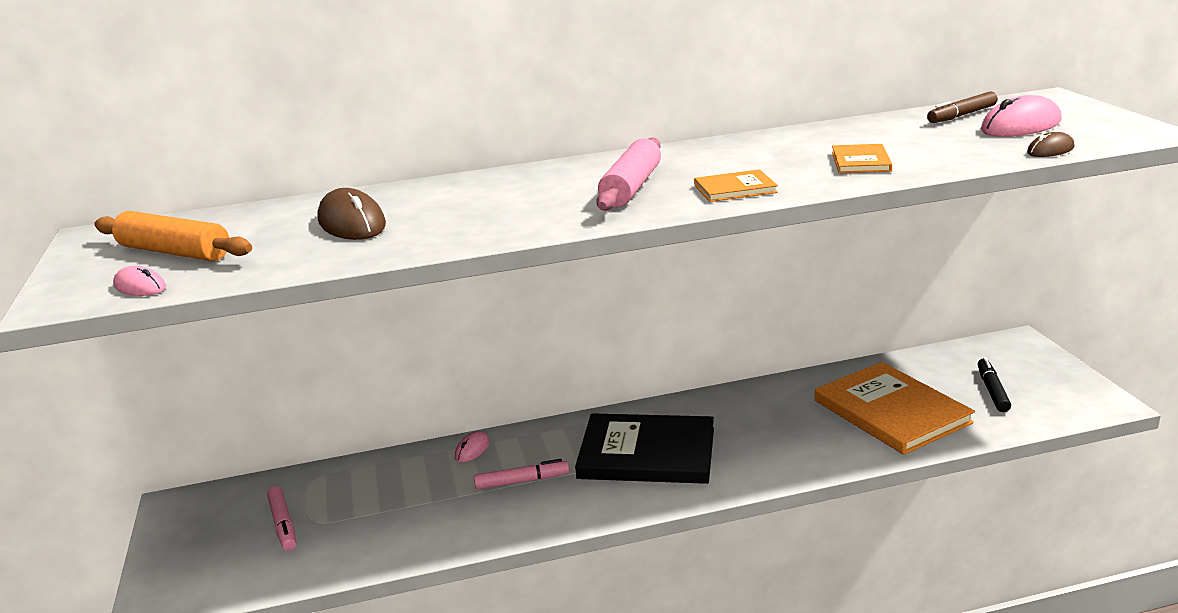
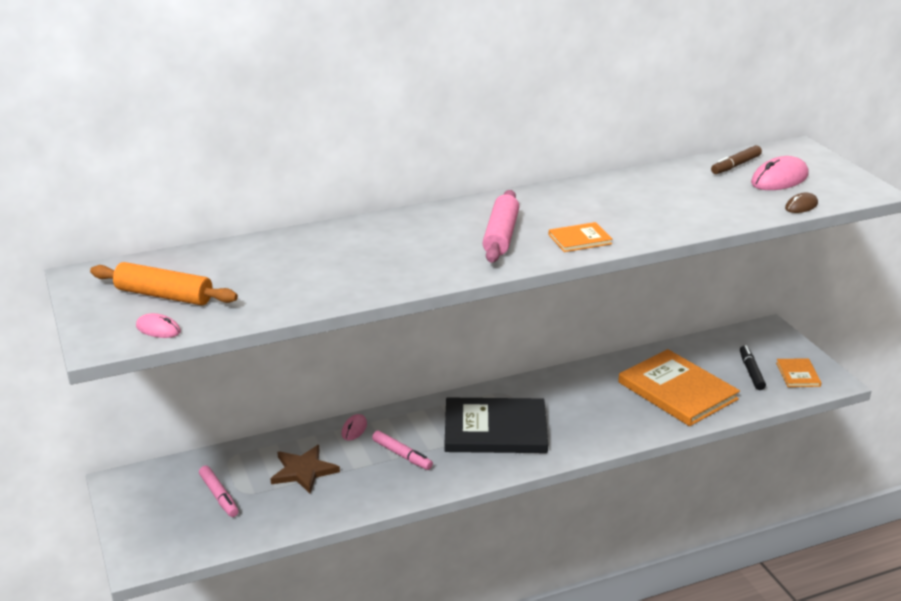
camera: 10 degrees left, 5 degrees up
brown mouse [317,188,386,240] -> none
pink marker [474,459,569,490] -> pink marker turned 60 degrees clockwise [372,431,433,470]
orange book [832,144,892,173] -> orange book moved to [776,358,821,387]
none -> brown star [271,445,340,493]

